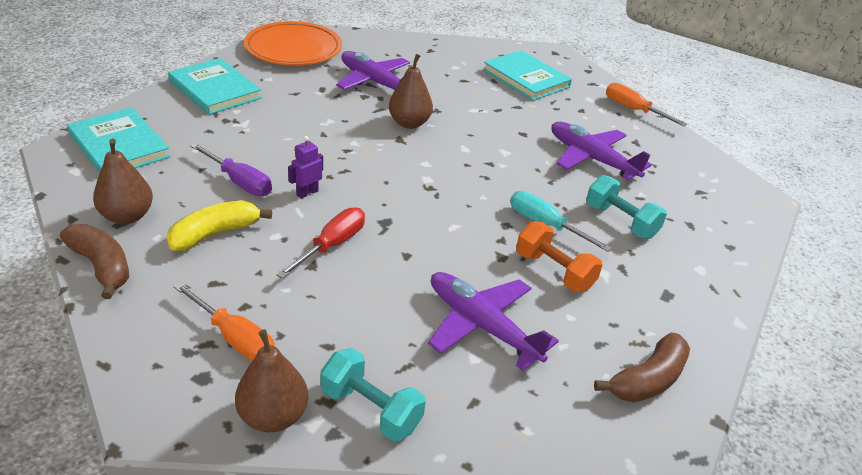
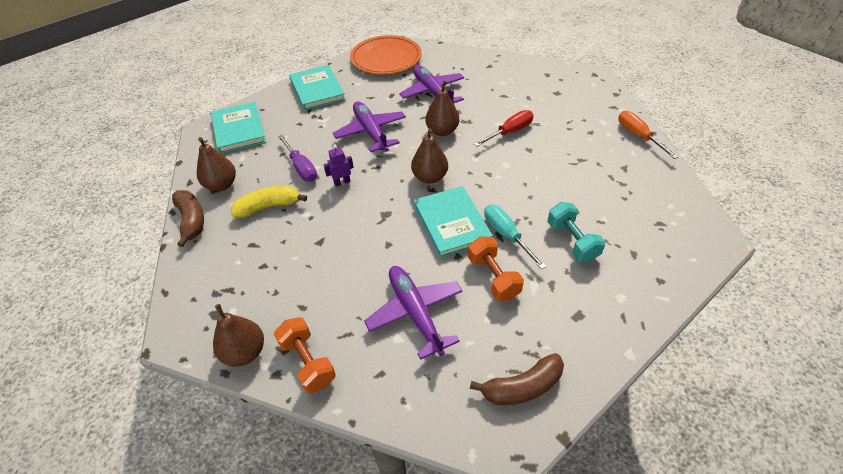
camera: 25 degrees right, 10 degrees up
orange screwdriver [174,282,275,361] -> none
red screwdriver [276,207,365,279] -> red screwdriver moved to [474,110,534,147]
turquoise dumbbell [321,348,426,442] -> orange dumbbell [274,317,336,393]
turquoise book [483,50,572,101] -> turquoise book moved to [414,186,493,258]
purple plane [551,122,652,180] -> purple plane moved to [333,101,406,152]
none -> brown pear [411,128,448,184]

